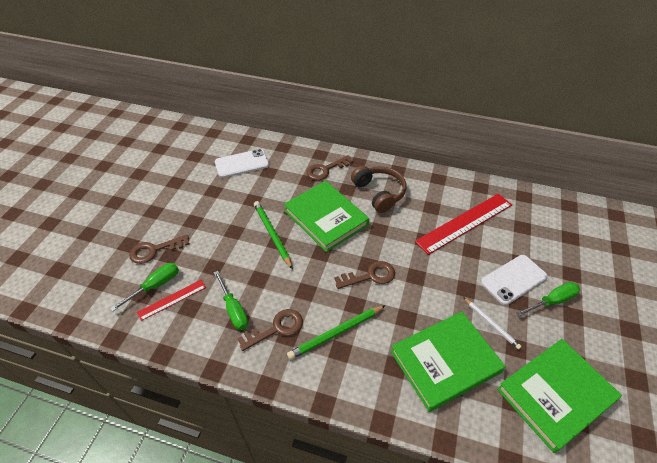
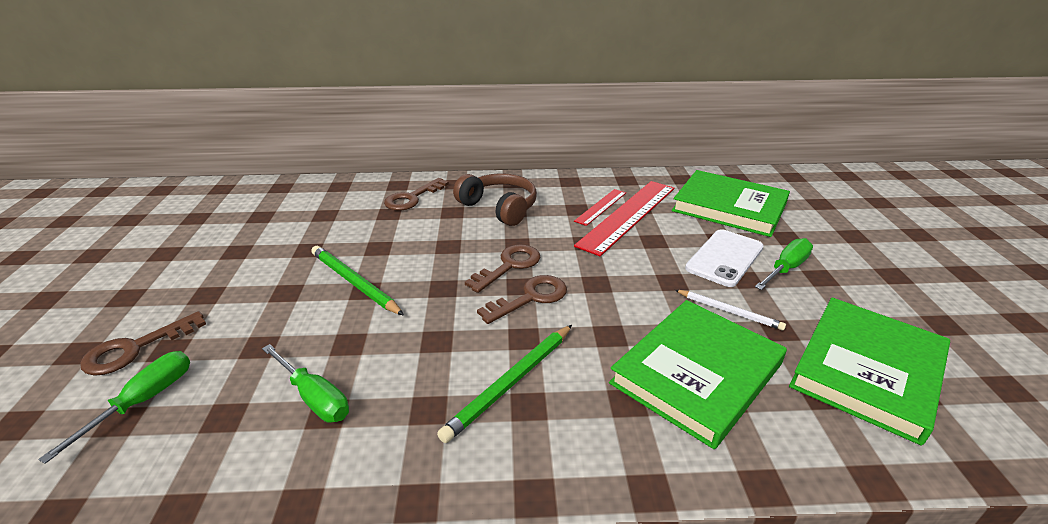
camera: 20 degrees left, 15 degrees down
red ruler [137,280,206,321] -> red ruler moved to [574,189,626,226]
white phone [215,149,269,178] -> none
brown key [237,309,303,351] -> brown key moved to [465,244,541,293]
green book [284,181,369,252] -> green book moved to [672,170,790,237]

